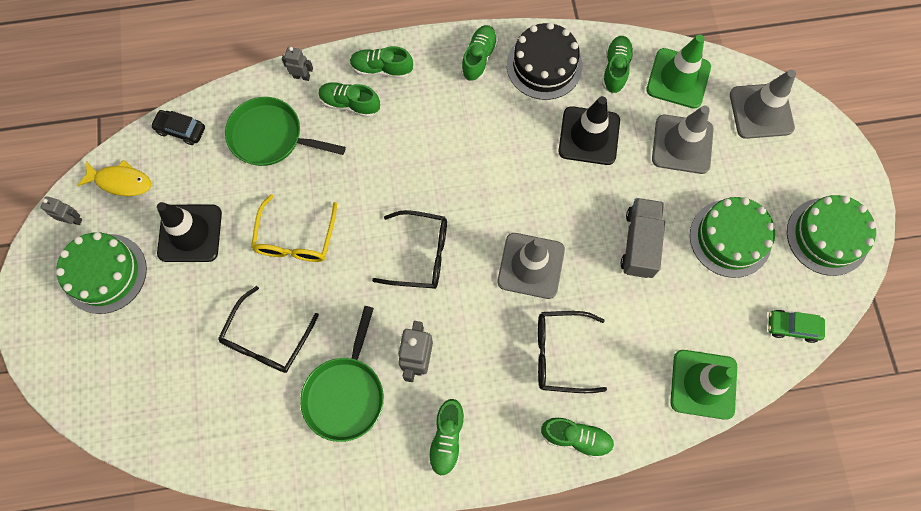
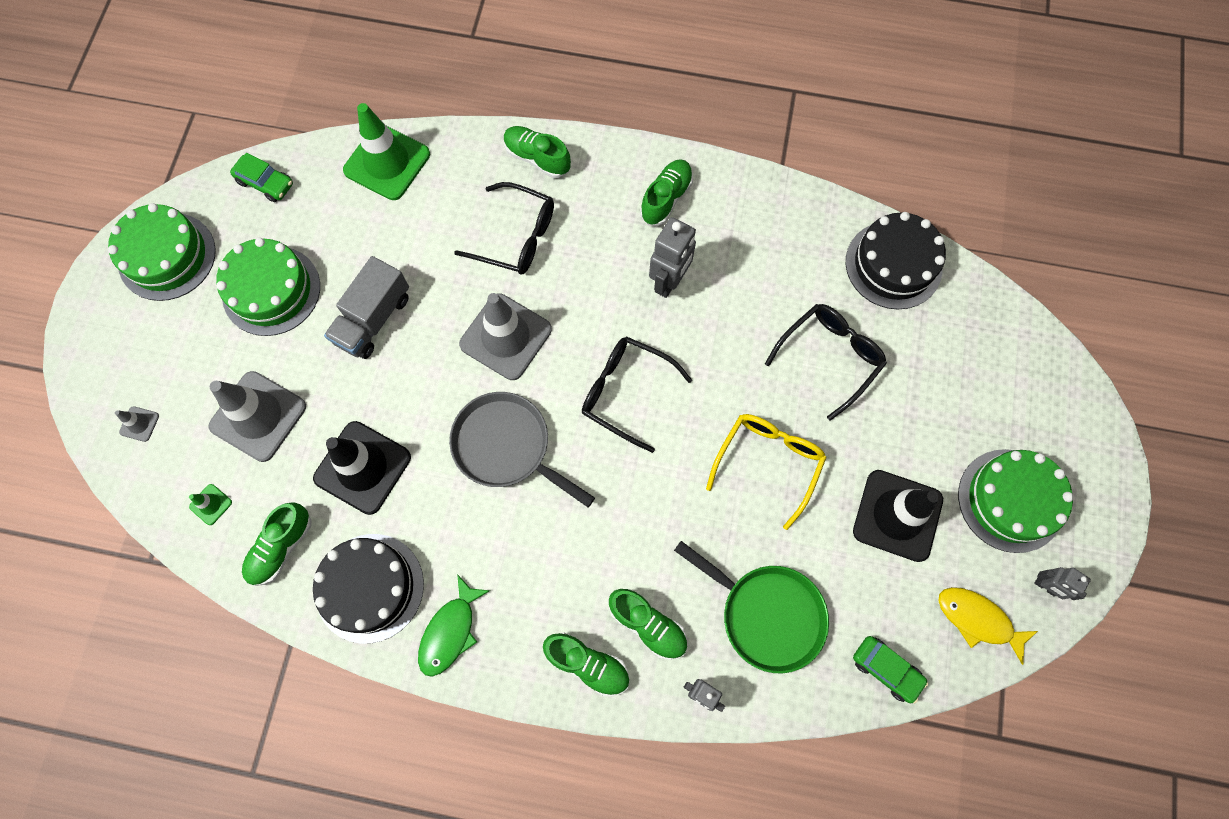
camera: 160 degrees left, 0 degrees up
black car [151,110,205,145] -> green car [853,636,928,704]
green pan [300,306,384,442] -> none
green shoe [461,25,498,82] -> green fish [418,574,490,677]
green traffic cone [646,34,711,109] -> green traffic cone [189,484,232,525], size x0.42
grey traffic cone [730,70,796,139] -> grey traffic cone [115,406,159,442], size x0.42
none -> grey pan [449,392,595,507]
none -> black cake [846,212,946,309]

